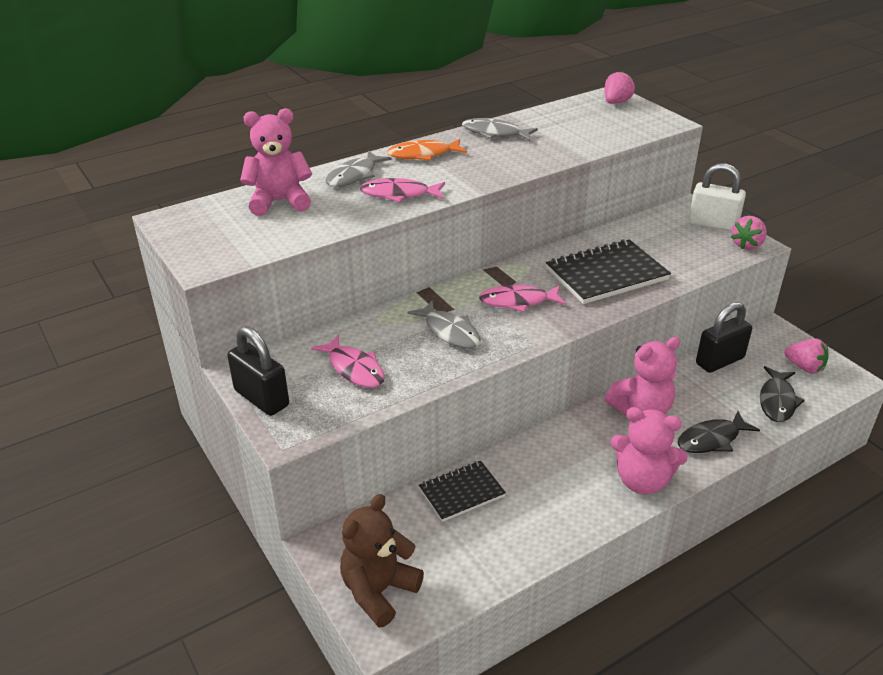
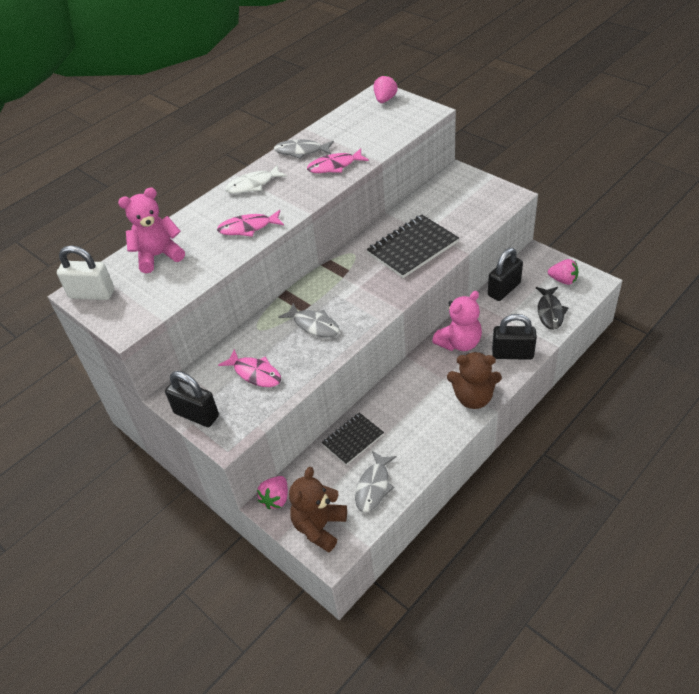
camera: 10 degrees left, 10 degrees up
grey fish [326,151,392,187] -> grey fish moved to [355,451,396,512]
orange fish [387,139,467,161] -> white fish [225,165,287,194]
pink fish [479,285,566,312] -> pink fish moved to [307,148,369,173]
pink teddy bear [611,407,688,494] -> brown teddy bear [447,352,502,409]
black fish [677,411,760,453] -> black padlock [492,314,537,360]
white padlock [689,163,746,232] -> white padlock moved to [57,245,114,300]
pink strawberry [731,216,767,250] -> pink strawberry moved to [257,476,288,510]

